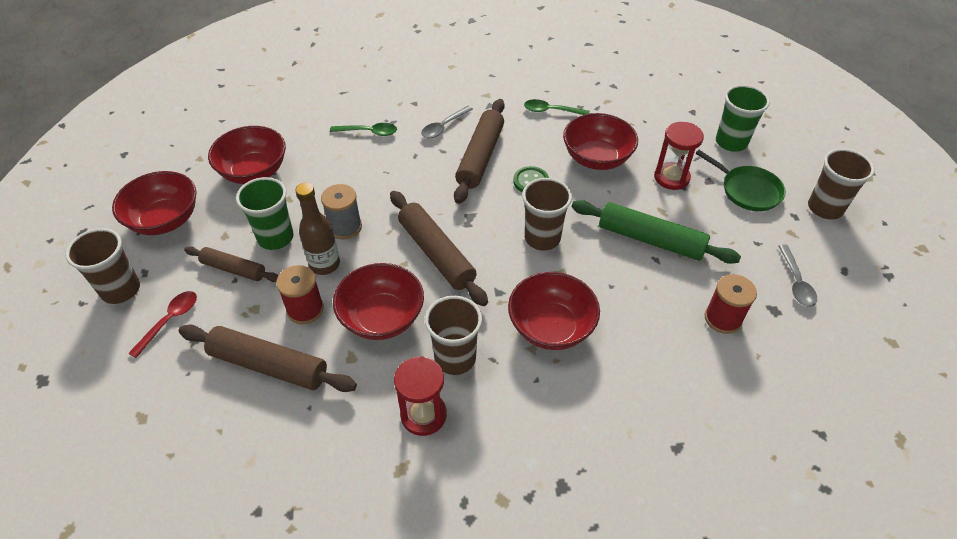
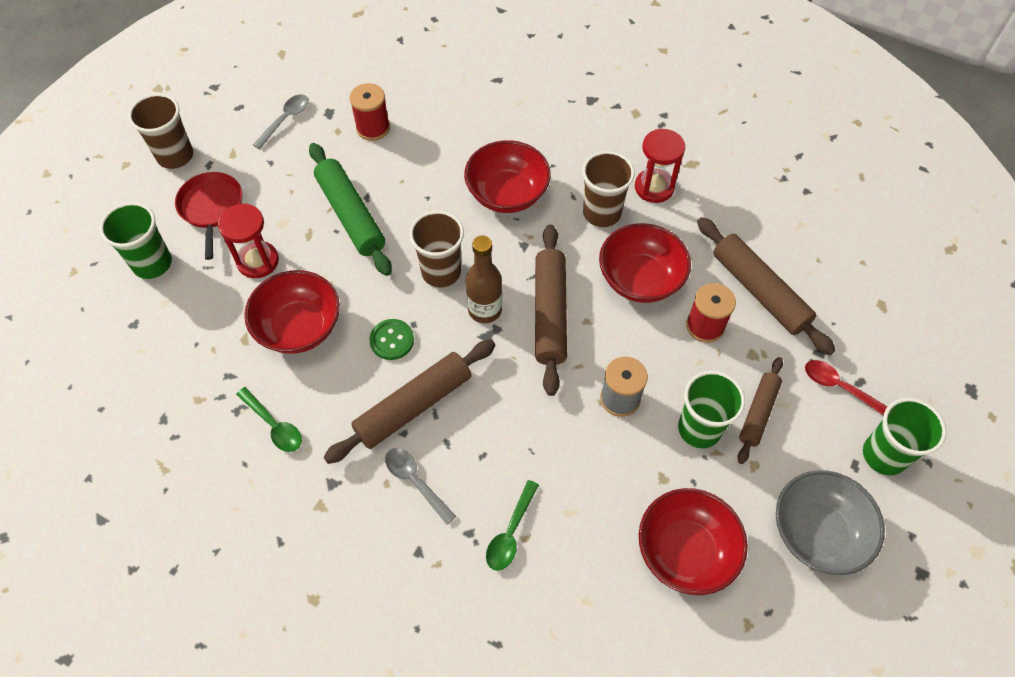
camera: 145 degrees left, 10 degrees up
brown cup [65,228,140,304] -> green cup [863,398,947,476]
red bowl [112,171,197,235] -> grey bowl [776,470,885,575]
red spoon [128,291,197,358] -> red spoon turned 60 degrees clockwise [805,360,887,416]
brown rolling pin [184,246,278,282] -> brown rolling pin turned 60 degrees clockwise [737,357,783,464]
brown bottle [295,183,340,275] -> brown bottle moved to [466,235,502,323]
green spoon [330,123,397,136] -> green spoon turned 105 degrees counterclockwise [486,480,539,571]
grey spoon [421,106,473,139] -> grey spoon turned 120 degrees counterclockwise [385,448,456,524]
green pan [695,150,786,211] -> red pan [175,172,242,260]

